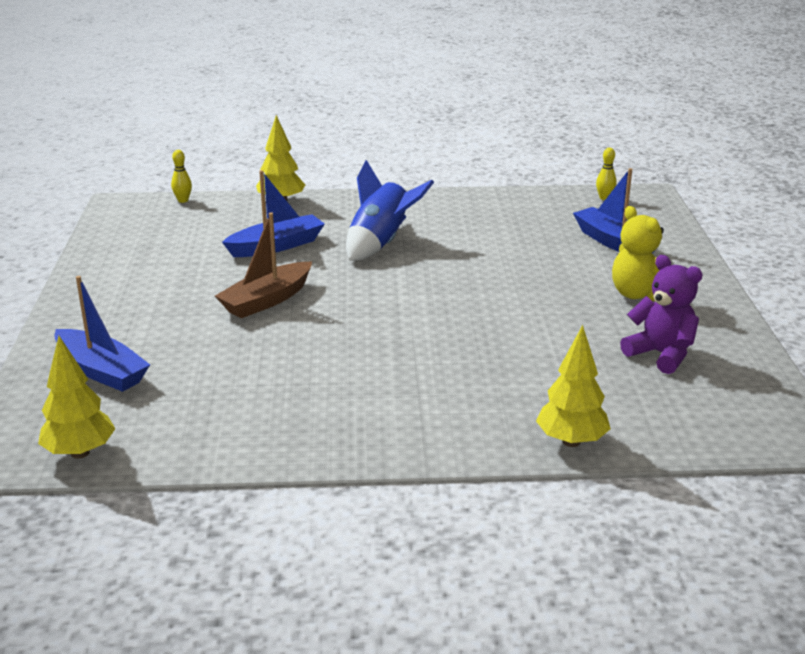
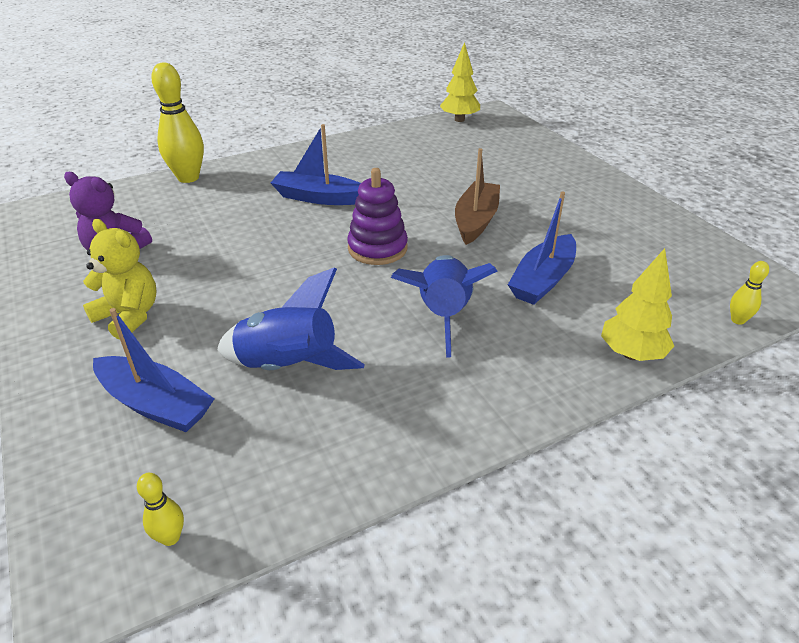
camera: 155 degrees right, 10 degrees up
blue boat [54,276,150,392] -> blue boat moved to [271,124,361,205]
yellow tree [536,325,611,447] -> yellow bowling pin [151,63,204,183]
none -> blue rocket [217,267,365,370]
none -> purple stacking toy [347,168,408,265]

